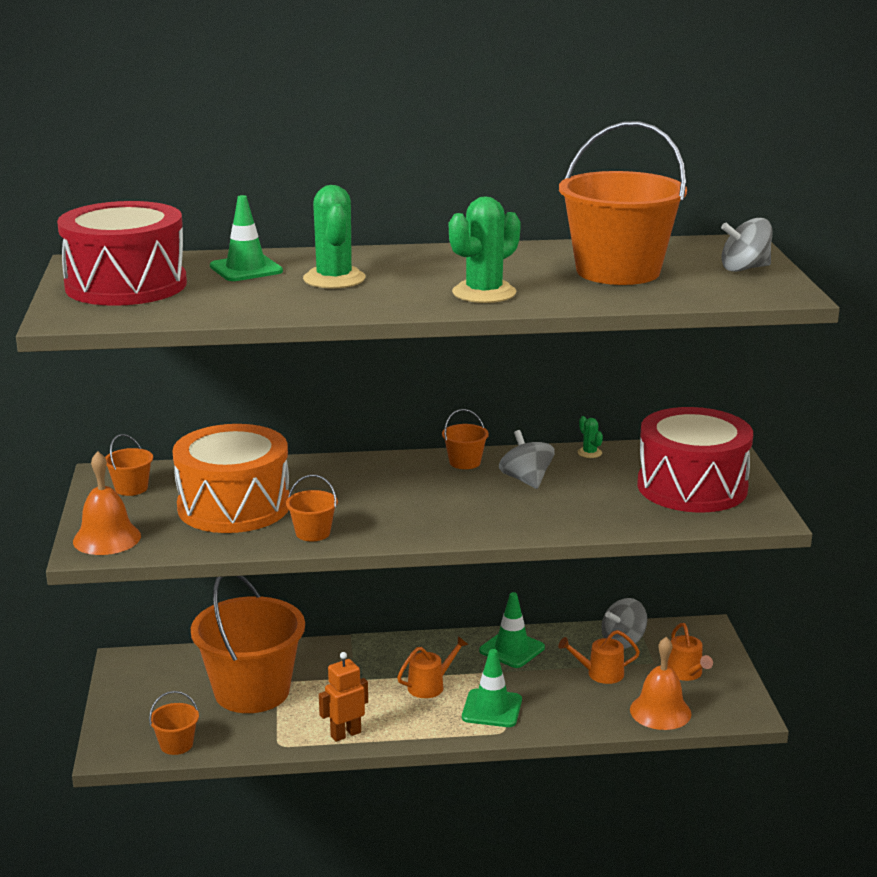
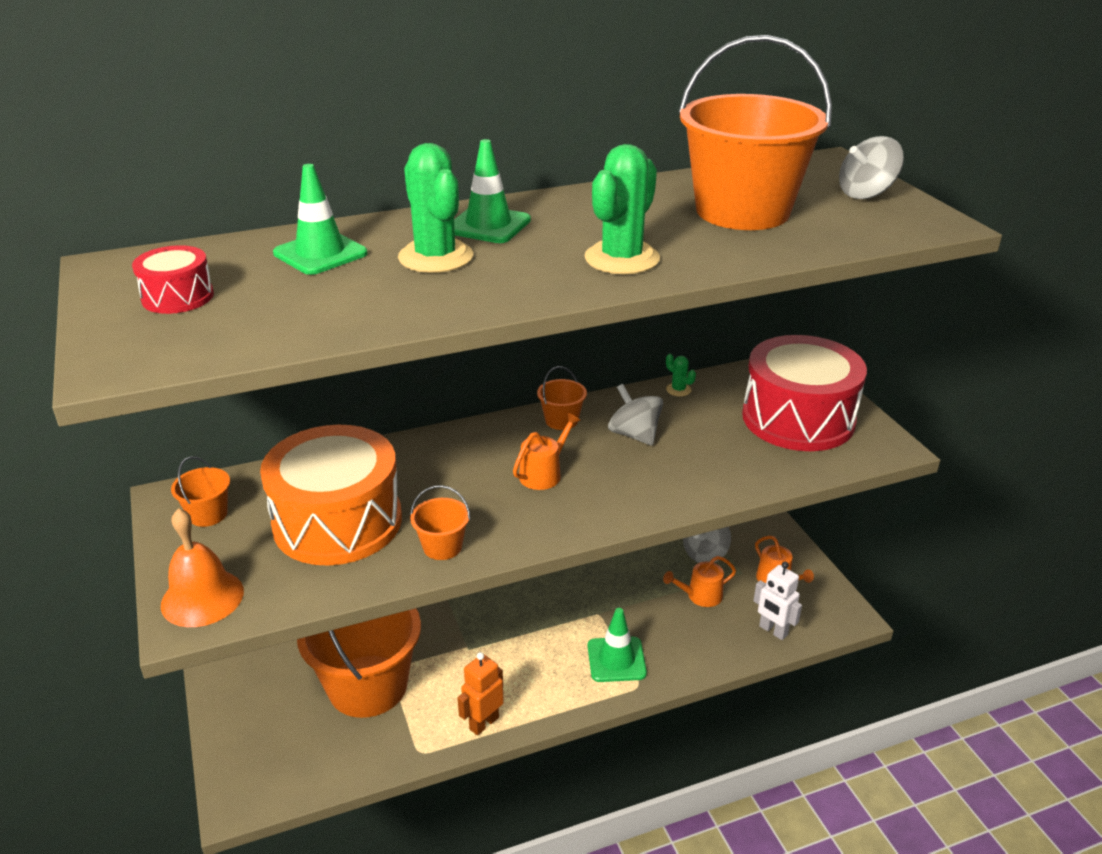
camera: 15 degrees left, 10 degrees up
red drum [57,201,187,306] -> red drum [132,245,214,314], size x0.45
orange bucket [149,691,199,755] -> none
orange watering can [397,636,468,698] -> orange watering can moved to [513,413,581,490]
green traffic cone [479,592,545,668] -> green traffic cone moved to [454,139,531,243]
orange bell [630,637,691,730] -> white robot [753,562,802,640]

